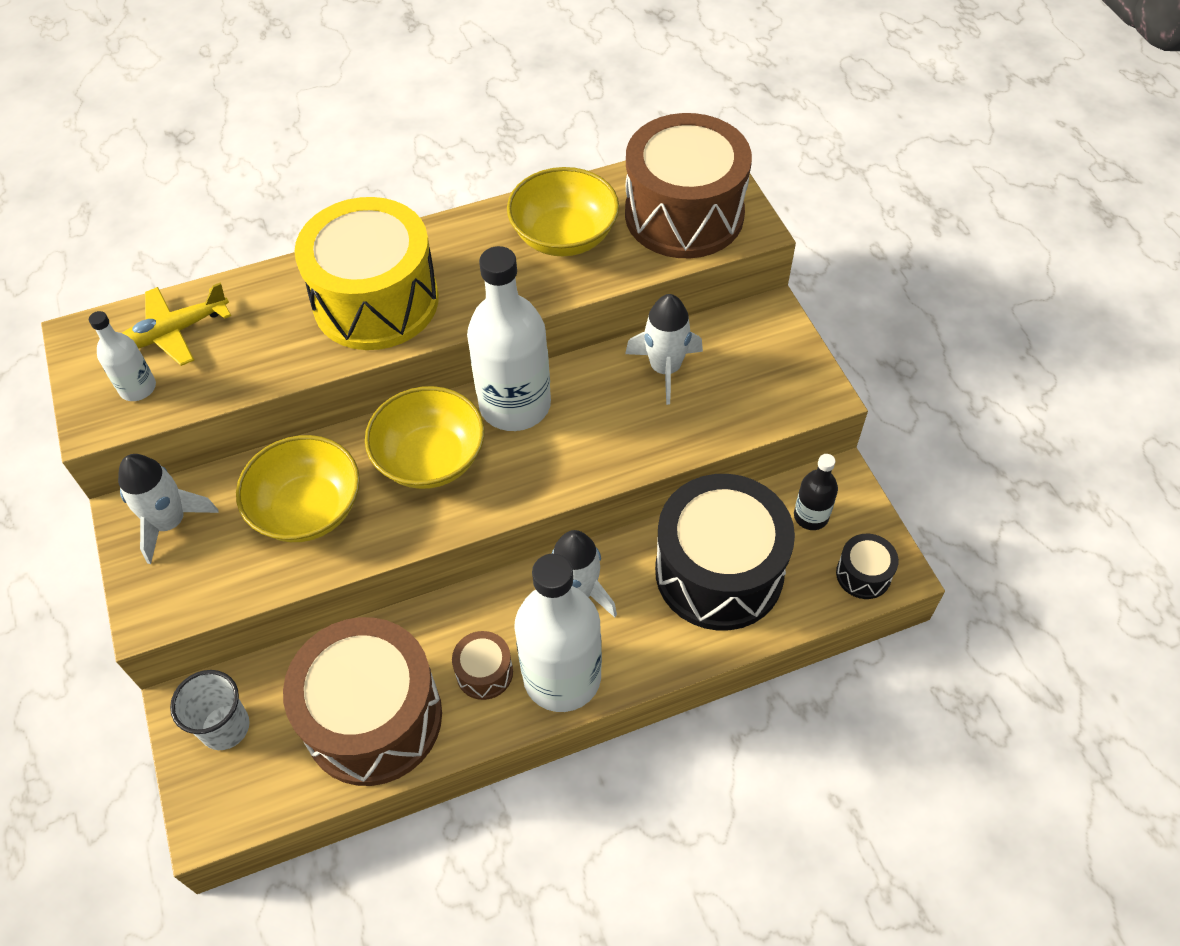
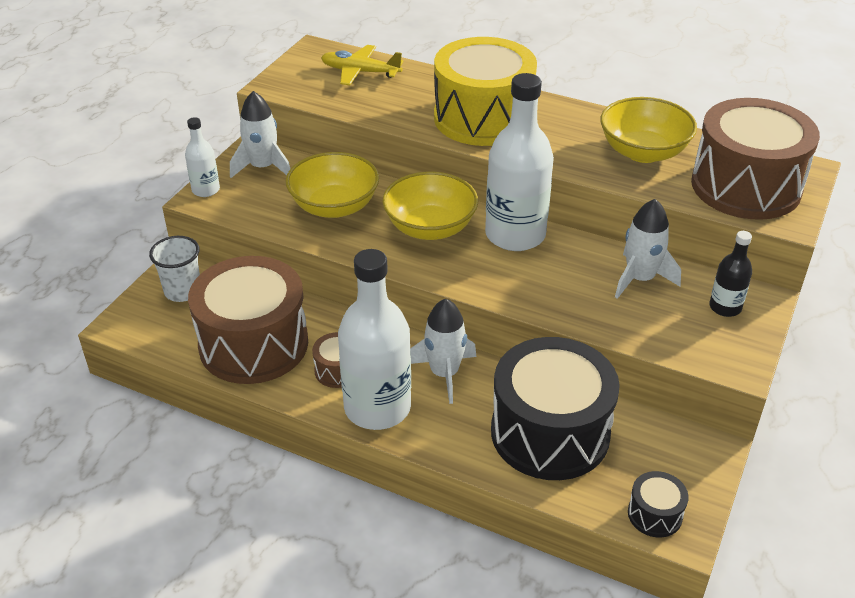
camera: 45 degrees right, 15 degrees down
white bottle [89,311,156,401] -> white bottle moved to [185,117,220,197]
black bottle [794,454,838,530] -> black bottle moved to [709,231,752,317]

